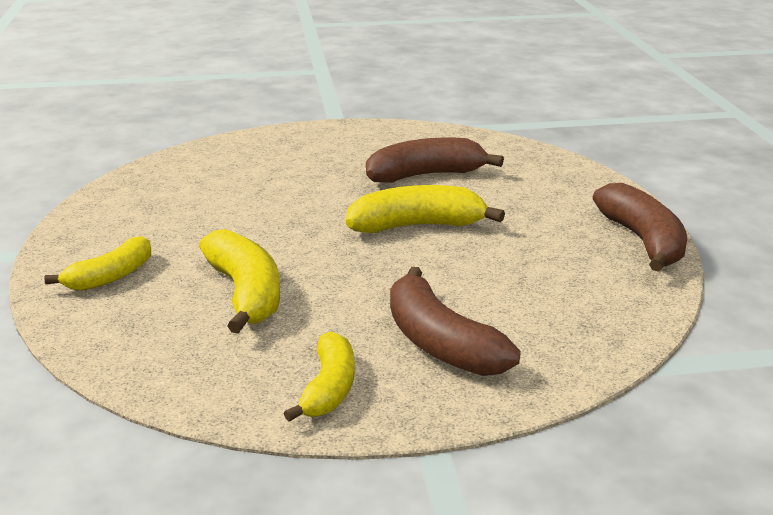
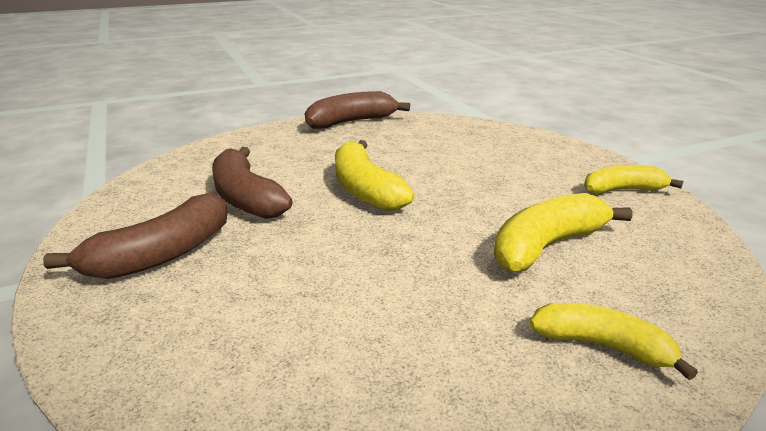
camera: 105 degrees left, 0 degrees up
brown banana [390,267,521,376] -> brown banana moved to [43,192,227,279]

